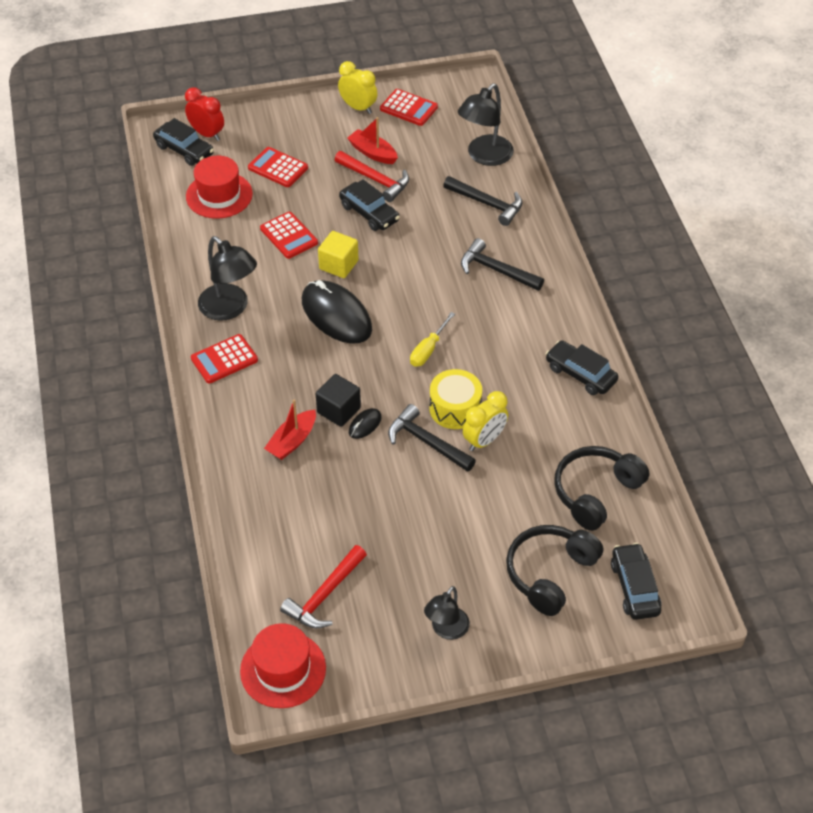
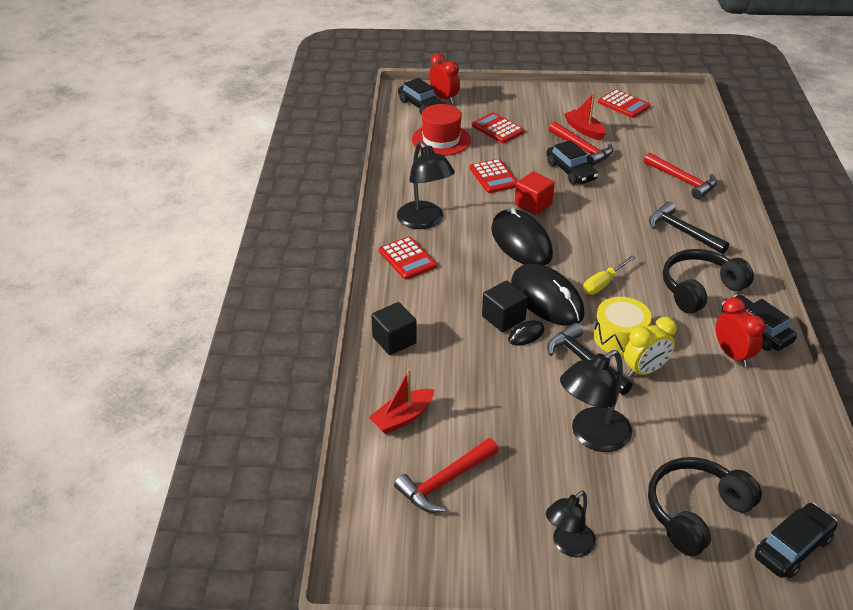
camera: 15 degrees right, 10 degrees down
red calculator [191,334,258,384] -> red calculator turned 105 degrees counterclockwise [379,236,437,280]
red hat [240,623,326,708] -> none
red boat [264,399,316,460] -> red boat moved to [368,369,435,434]
yellow cube [318,231,359,278] -> red cube [515,172,555,215]
yellow clock [338,61,377,114] -> none
black hammer [443,176,523,226] -> red hammer [644,152,717,199]
black lamp [458,84,514,166] -> black lamp moved to [560,350,632,452]
black headphones [554,446,649,531] -> black headphones moved to [663,249,754,314]
black car [611,543,662,620] -> black car turned 45 degrees clockwise [755,503,838,578]
none -> black cube [371,302,417,355]
none -> black mouse [511,264,585,326]
none -> red clock [716,297,766,367]

